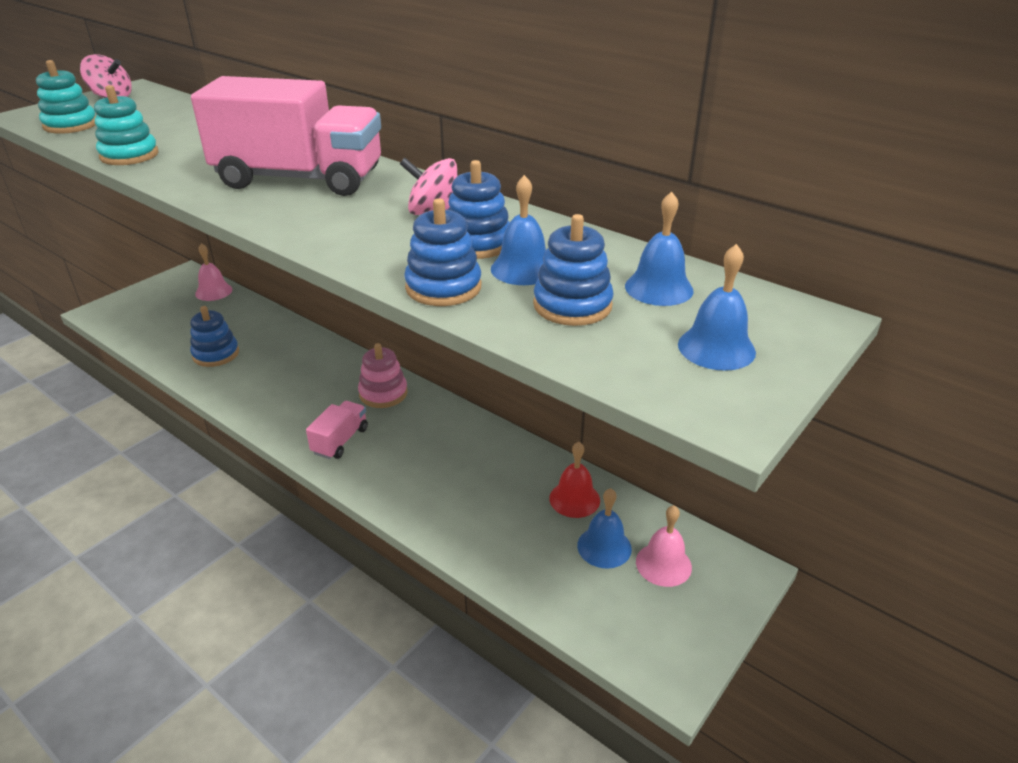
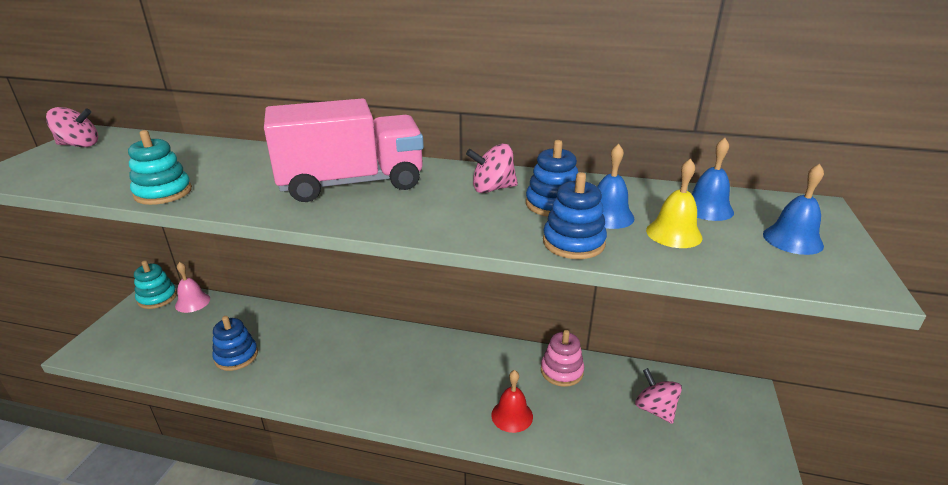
camera: 25 degrees left, 5 degrees down
turquoise stacking toy [36,60,96,134] -> turquoise stacking toy moved to [134,260,177,309]
pink truck [306,401,368,459] -> none
pink stacking toy [358,343,408,408] -> pink stacking toy moved to [541,330,584,387]
blue stacking toy [533,214,614,326] -> yellow bell [646,158,703,248]
red bell [549,442,600,518] -> red bell moved to [491,370,533,433]
blue bell [577,488,632,568] -> pink spinning top [635,368,682,424]
pink bell [636,505,692,587] -> none

